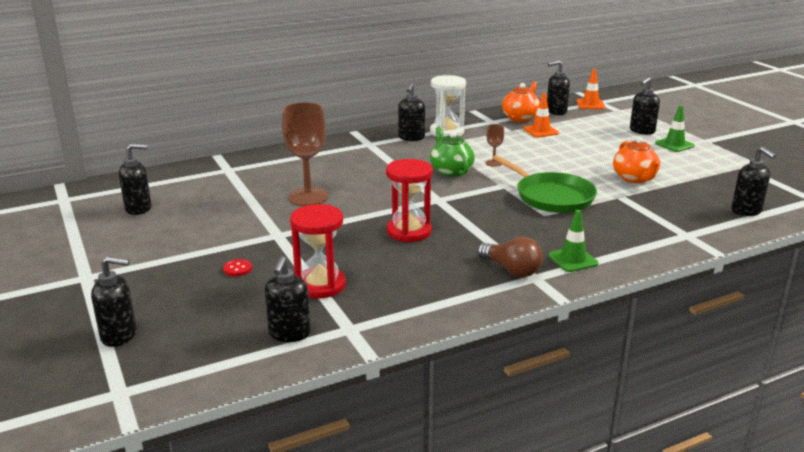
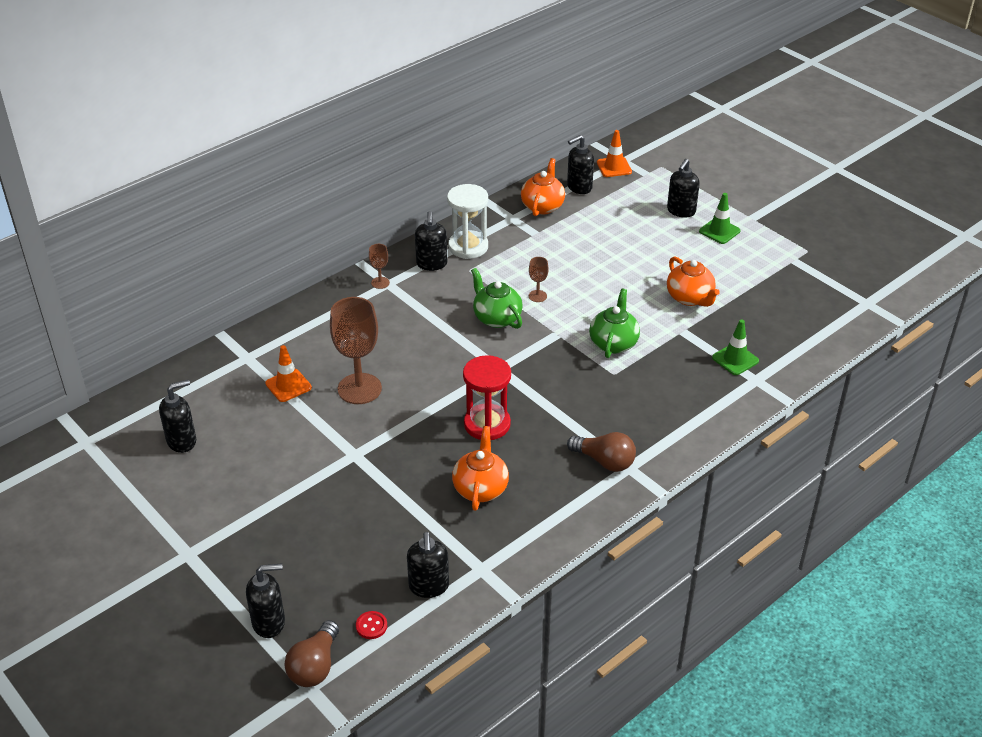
camera: 15 degrees left, 15 degrees up
red button [223,259,252,276] -> red button moved to [356,611,387,639]
red hourglass [290,204,346,298] -> none
green pan [492,155,597,213] -> green teapot [589,288,640,358]
orange traffic cone [524,93,559,138] -> orange traffic cone moved to [265,345,312,402]
green traffic cone [548,210,598,272] -> green traffic cone moved to [712,319,759,375]
black soap dispenser [731,147,776,216] -> none
none -> brown light bulb [284,620,339,687]
none -> brown goblet [369,244,390,289]
none -> orange teapot [452,426,509,511]

